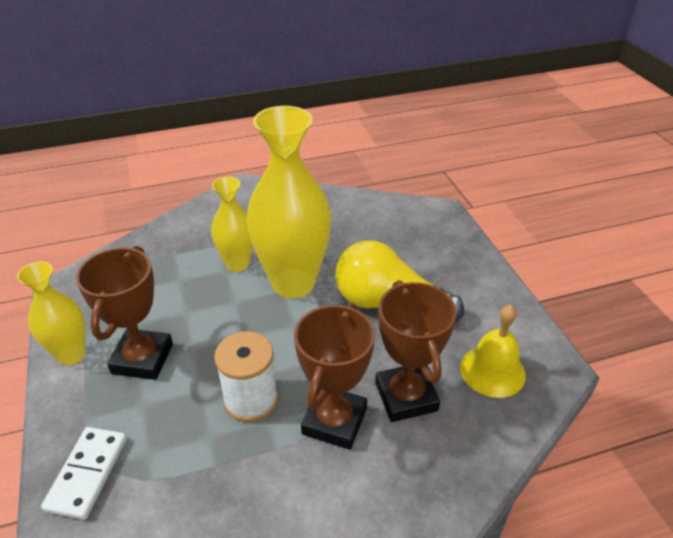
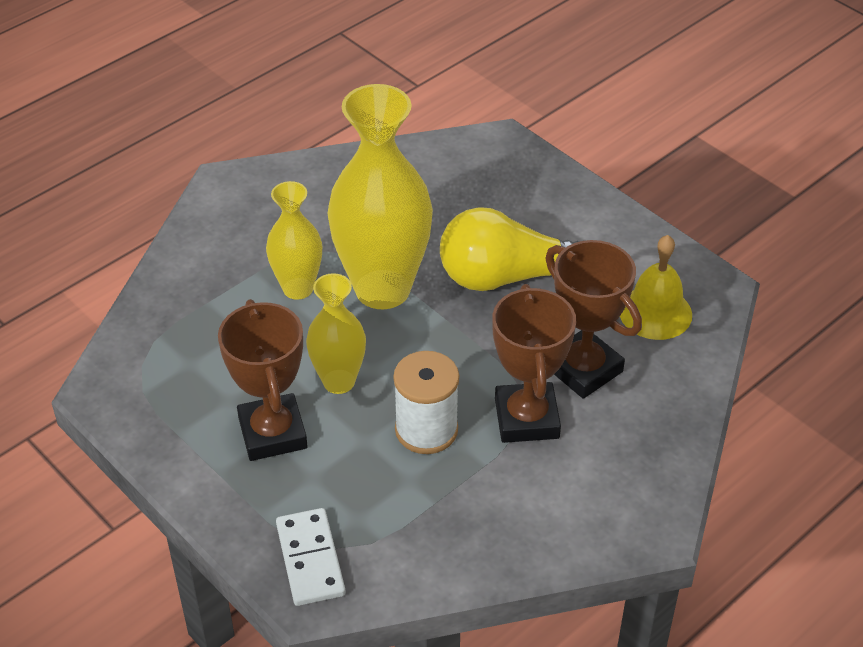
camera: 25 degrees left, 5 degrees up
yellow vase [17,261,85,365] -> yellow vase moved to [306,273,366,394]

